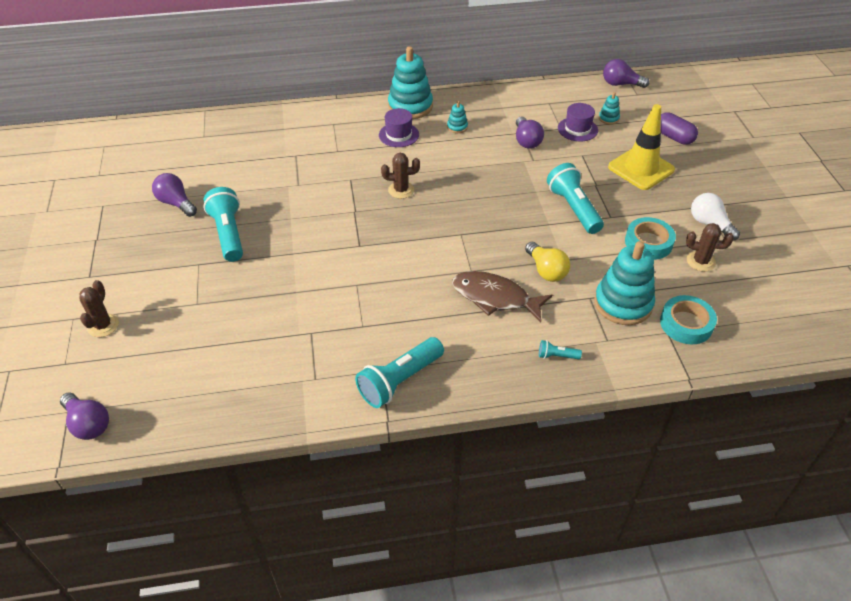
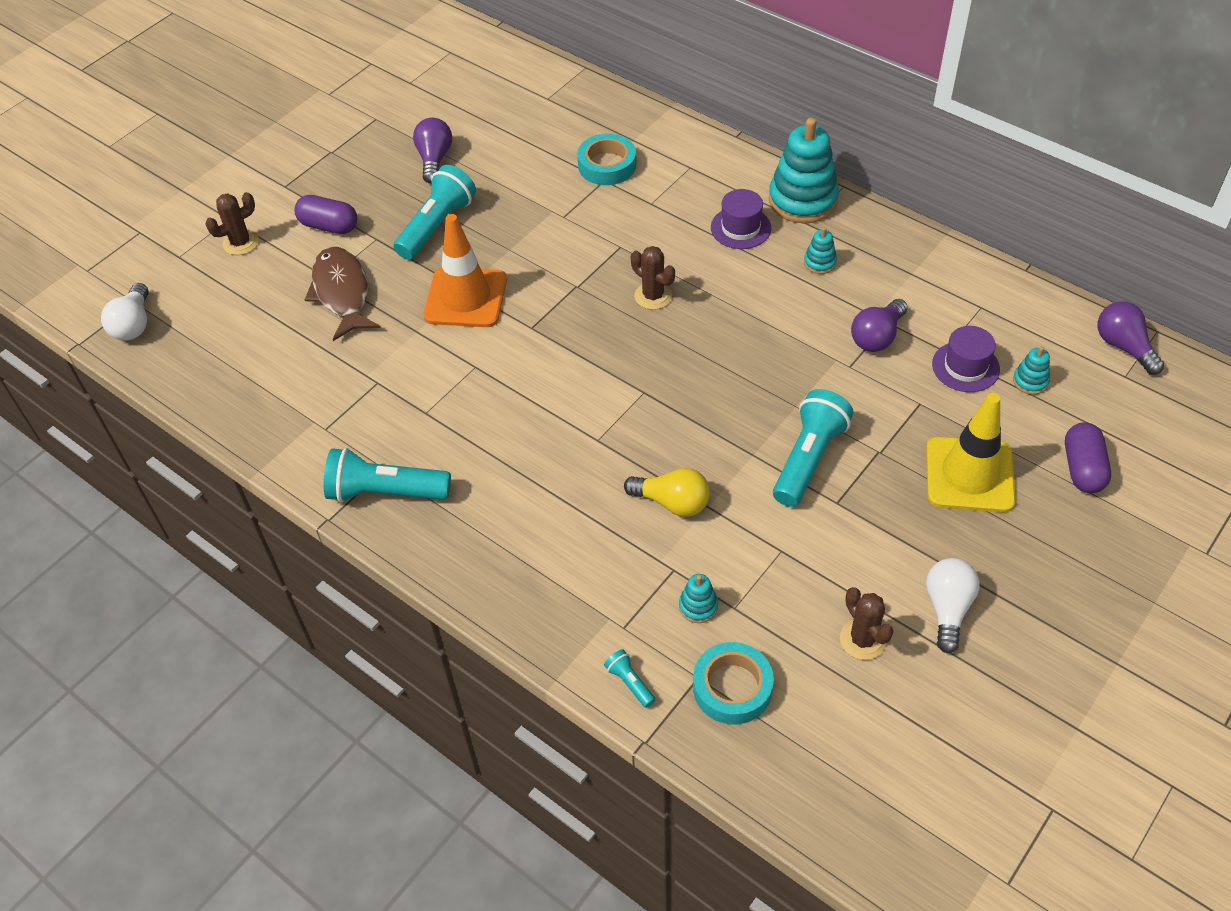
camera: 50 degrees right, 5 degrees up
purple light bulb [60,393,109,440] -> white light bulb [101,283,149,340]
brown fish [452,271,552,323] -> brown fish moved to [305,247,380,341]
yellow light bulb [525,242,570,282] -> yellow light bulb turned 90 degrees counterclockwise [624,468,710,517]
turquoise flashlight [539,340,582,359] -> turquoise flashlight moved to [604,649,655,708]
turquoise stacking toy [594,241,655,325] -> turquoise stacking toy [679,574,718,623], size x0.45
turquoise tape [625,217,676,260] -> turquoise tape moved to [577,133,636,185]
none -> purple capsule [294,195,357,234]
none -> orange traffic cone [424,214,507,327]

